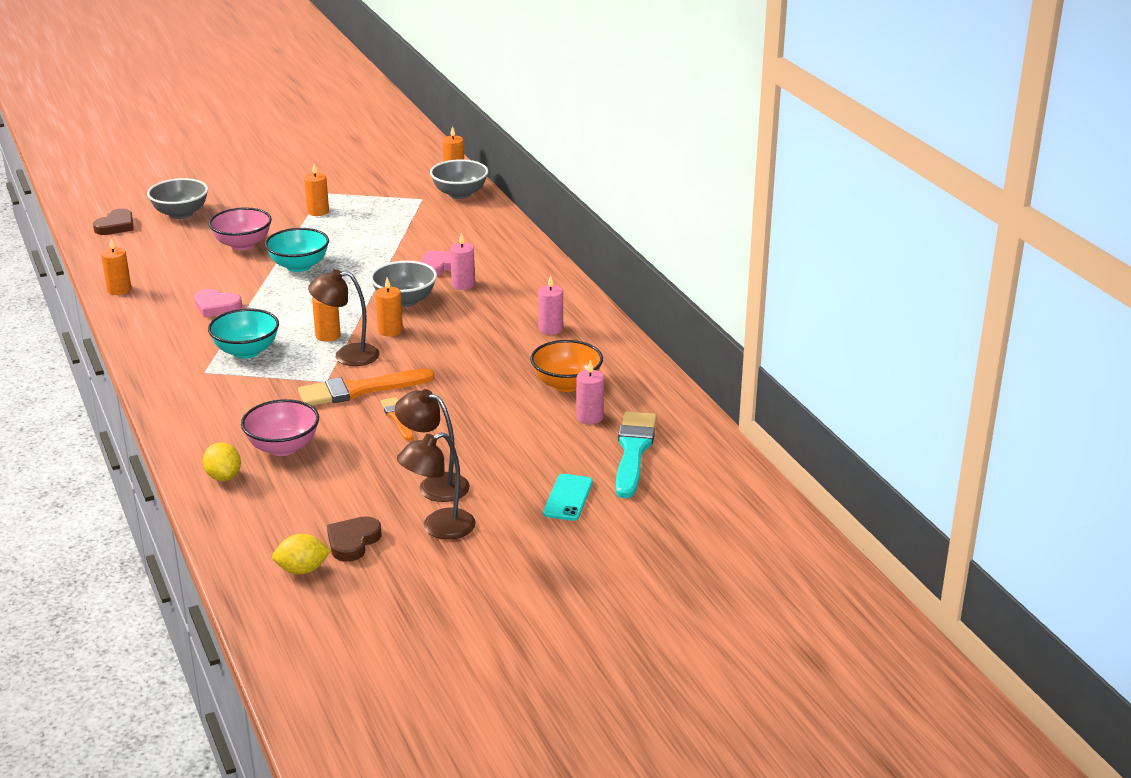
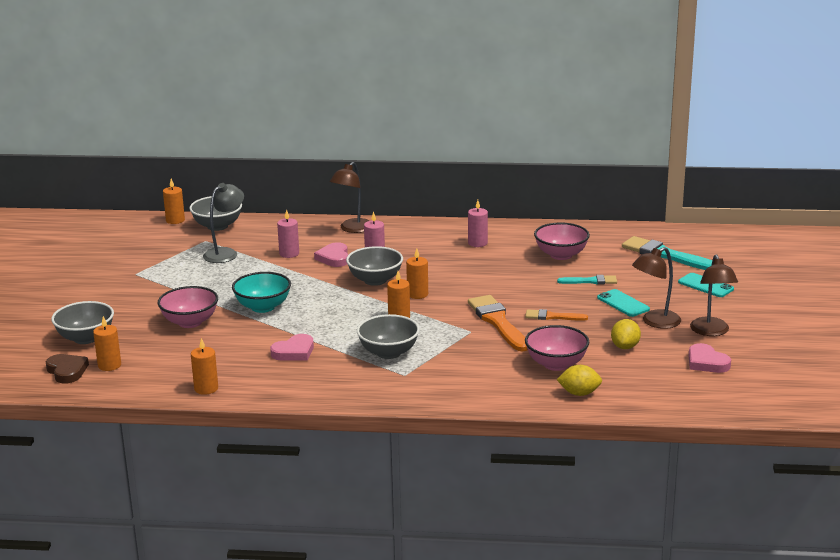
camera: 60 degrees left, 5 degrees down
turquoise bowl [208,309,279,359] -> grey bowl [357,314,420,359]
yellow lemon [272,534,331,574] -> yellow lemon moved to [611,319,641,349]
orange brush [298,368,434,406] -> orange brush turned 150 degrees clockwise [468,295,528,352]
orange candle [304,164,329,216] -> orange candle moved to [93,316,121,371]
brown lamp [308,269,380,366] -> brown lamp moved to [330,162,369,233]
brown heart [327,516,382,562] -> pink heart [689,343,731,373]
orange bowl [530,340,603,392] -> pink bowl [534,222,590,260]
pink candle [576,360,604,424] -> pink candle moved to [277,209,299,258]
none -> grey lamp [203,183,244,263]
none -> turquoise brush [557,275,617,285]
none -> turquoise phone [597,289,650,317]

